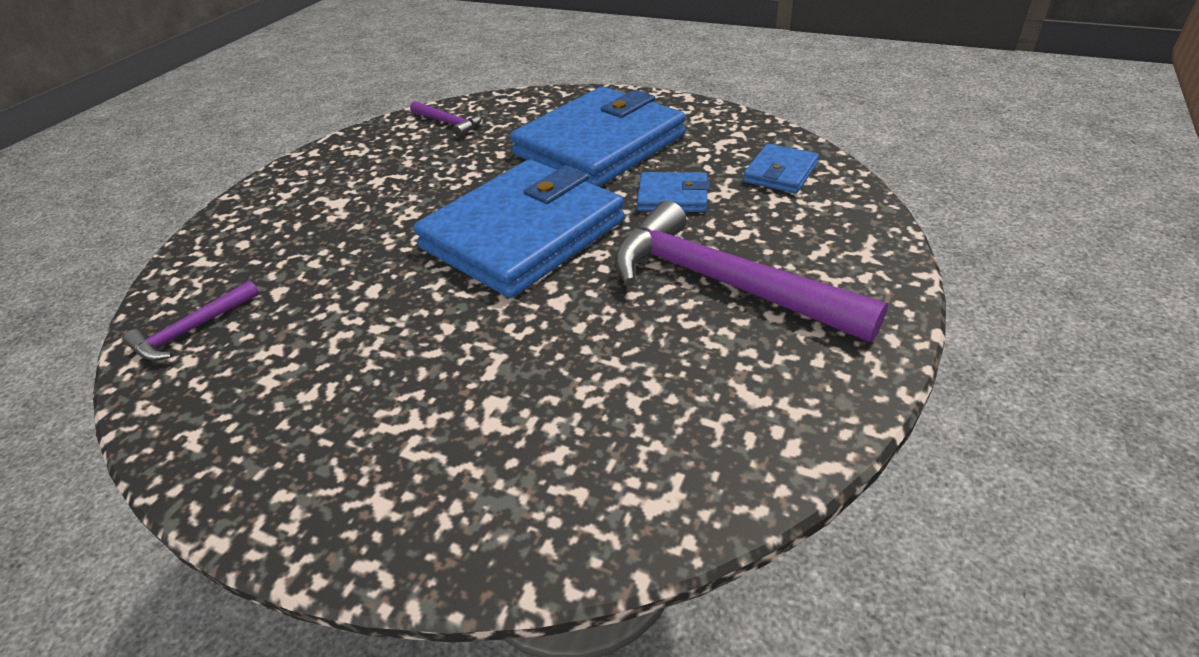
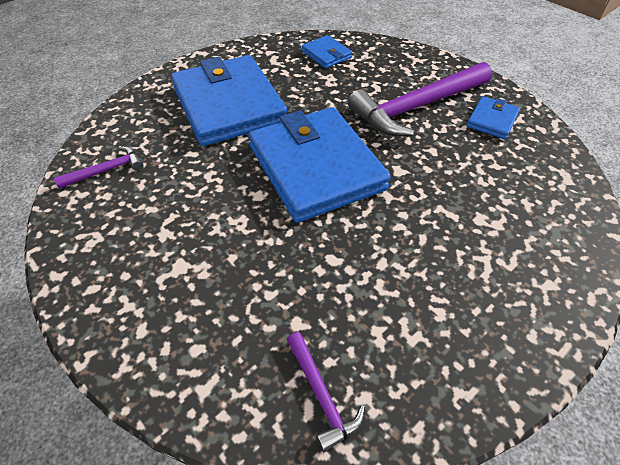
camera: 70 degrees left, 10 degrees up
blue wallet [637,172,710,212] -> blue wallet moved to [467,96,520,139]

